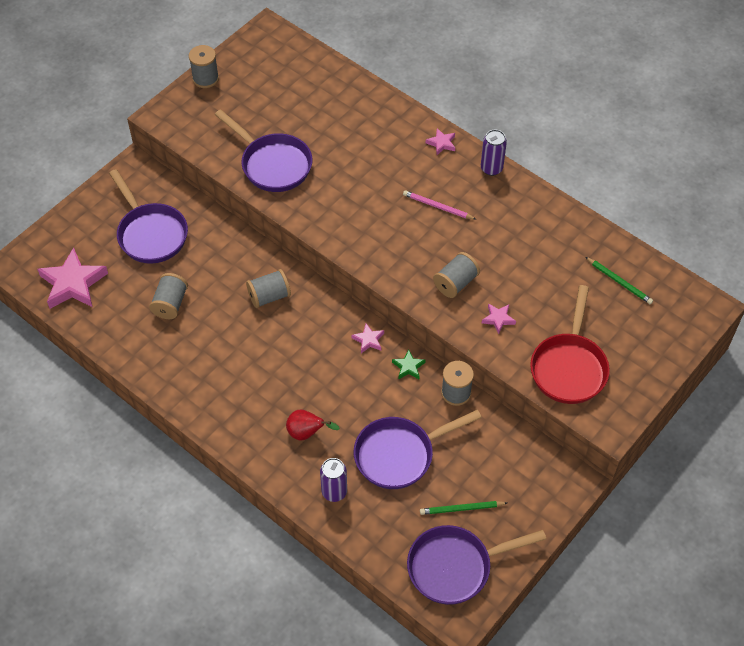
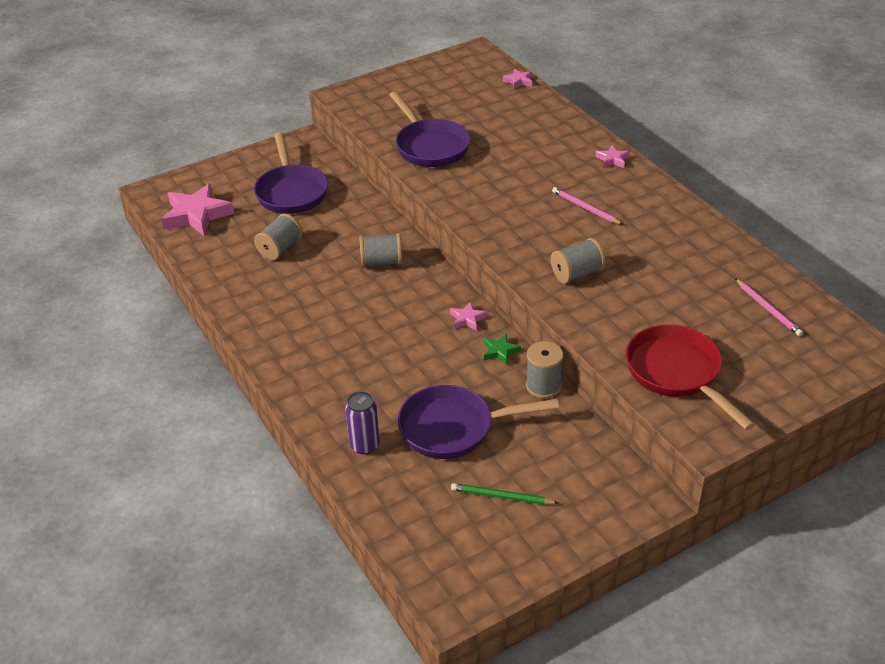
camera: 20 degrees right, 15 degrees down
grey spool [189,45,219,88] -> none
red pear [286,410,340,440] -> none
purple pan [407,525,546,605] -> none
purple can [481,130,507,176] -> none
pink star [482,304,516,334] -> pink star moved to [503,69,532,89]
red pan [530,285,610,404] -> red pan turned 120 degrees clockwise [626,325,755,430]
green pencil [585,257,653,304] -> pink pencil [735,278,803,336]

